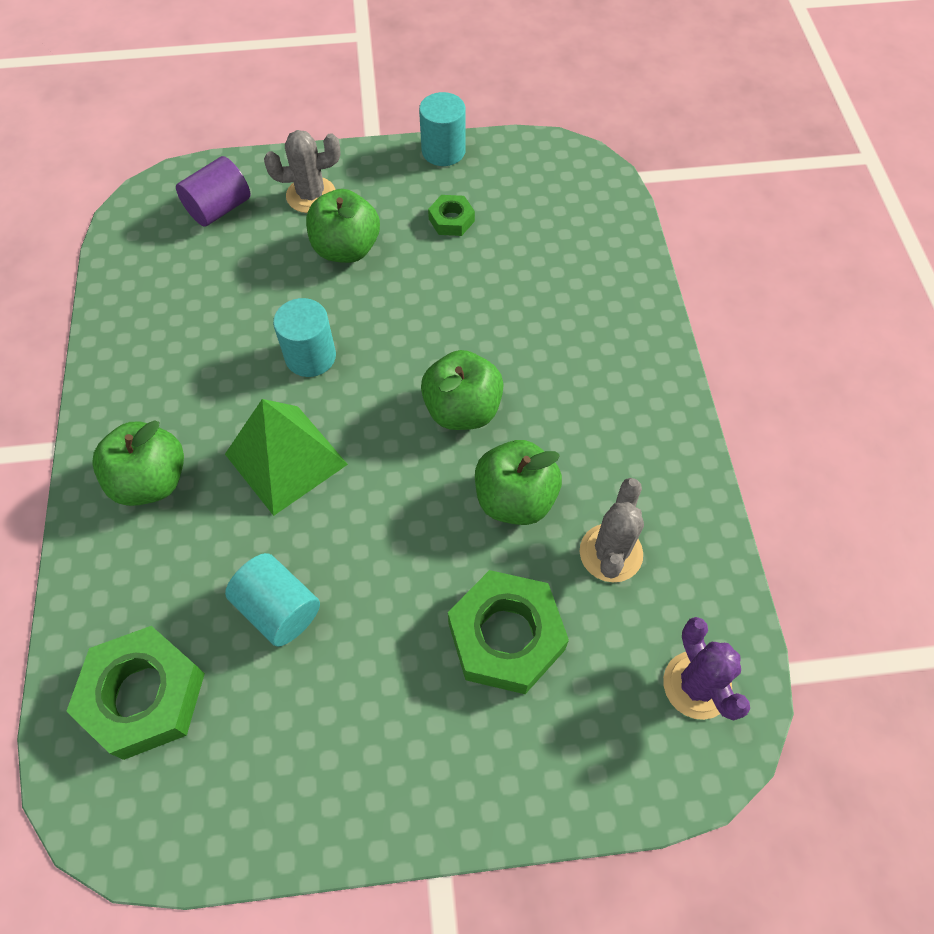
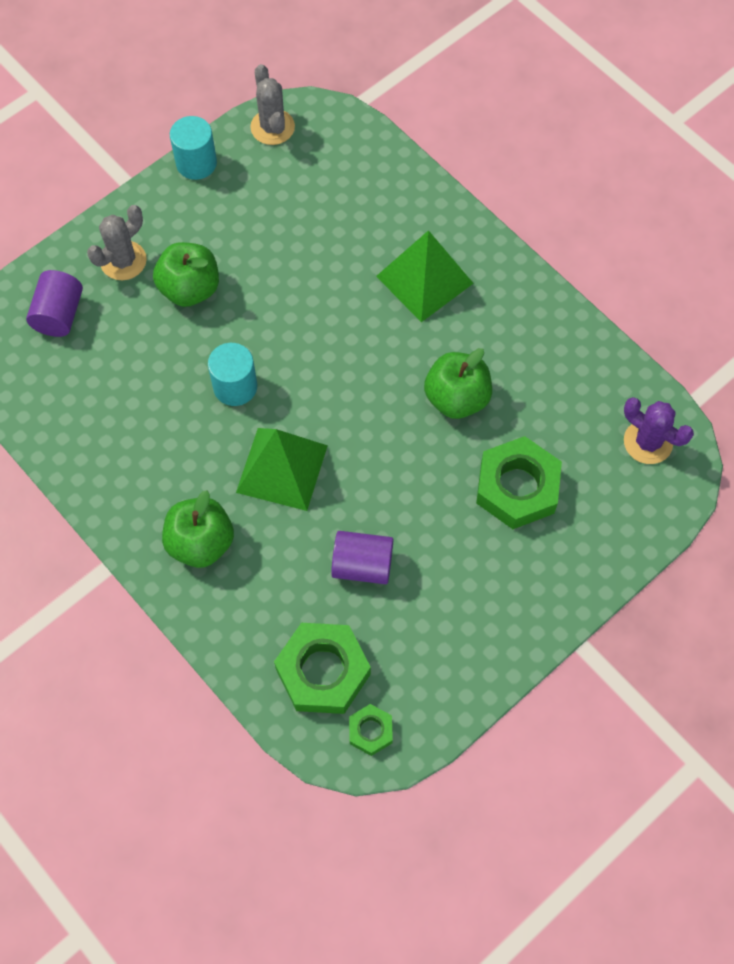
camera: 35 degrees left, 5 degrees up
turquoise cylinder [225,553,320,647] -> purple cylinder [331,531,393,584]
green apple [421,350,504,430] -> none
green nut [428,195,475,236] -> green nut moved to [349,704,393,756]
grey cactus [580,478,644,583] -> grey cactus moved to [250,64,295,145]
none -> green pyramid [376,230,474,322]

